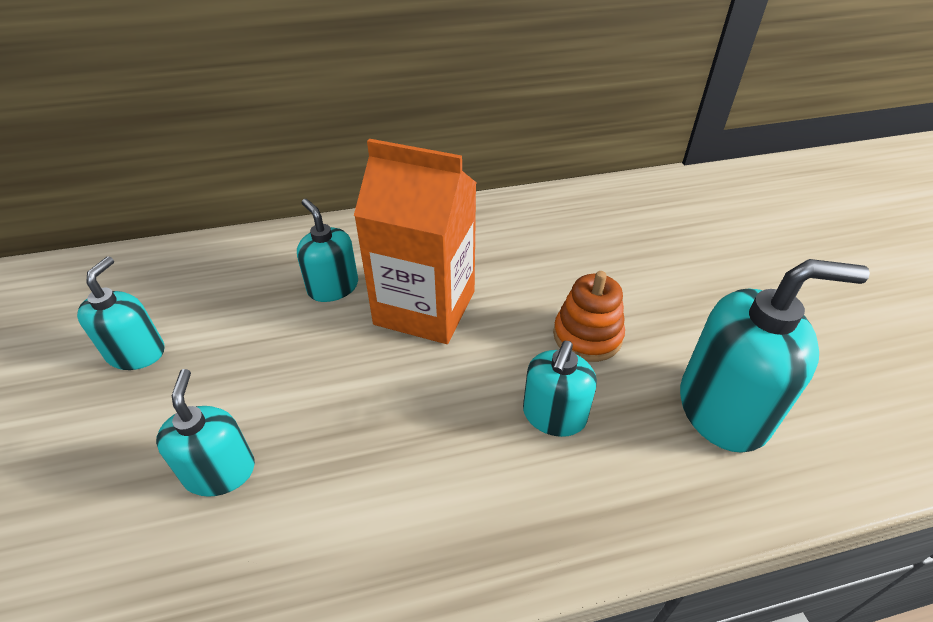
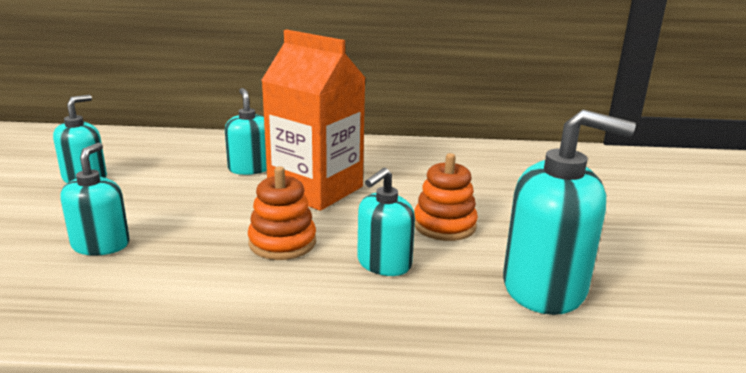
camera: 15 degrees right, 20 degrees down
none -> orange stacking toy [248,166,316,260]

